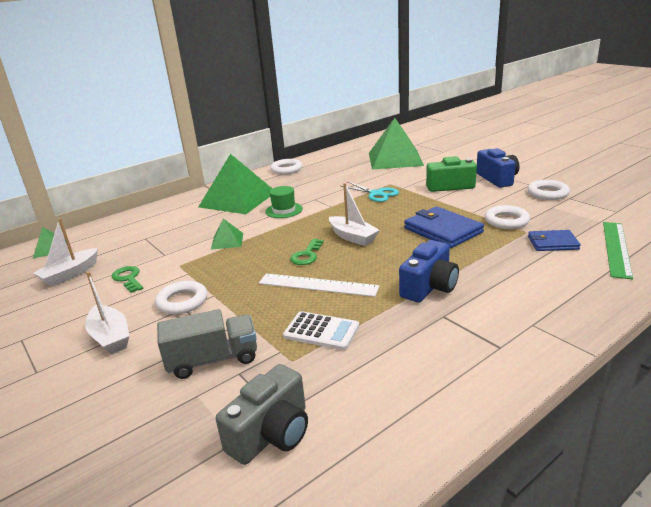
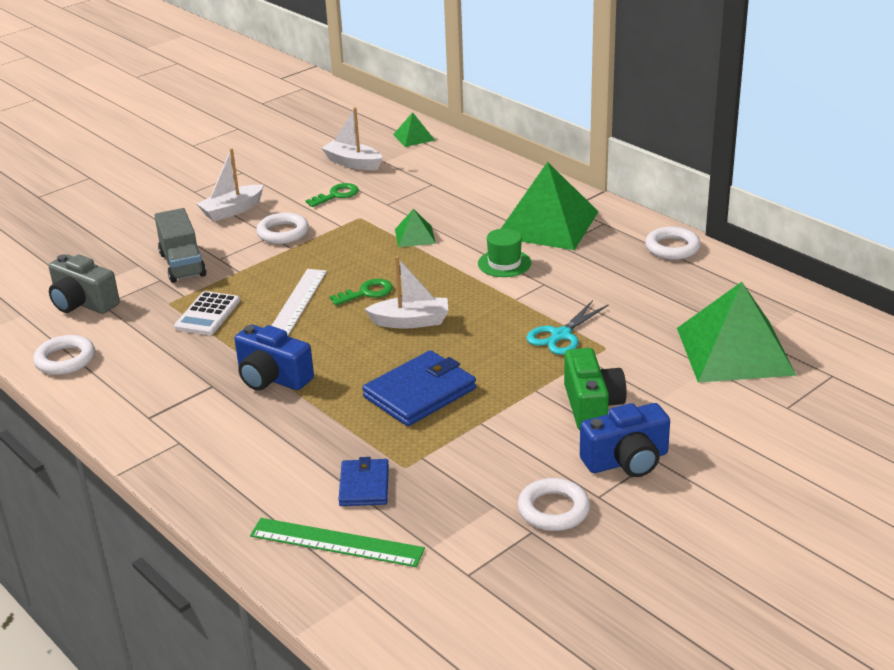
camera: 85 degrees right, 5 degrees up
green key [290,239,324,265] -> green key turned 135 degrees clockwise [330,279,393,305]
white boat [329,183,380,246] -> white boat turned 135 degrees counterclockwise [365,256,448,329]
white ring [485,205,530,229] -> white ring moved to [33,335,95,375]

